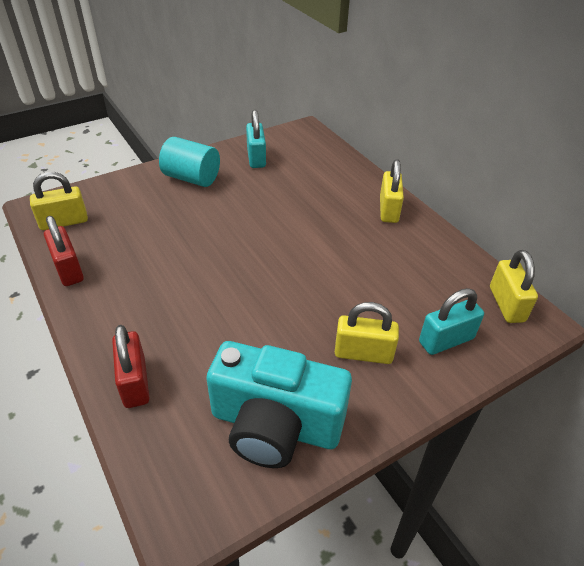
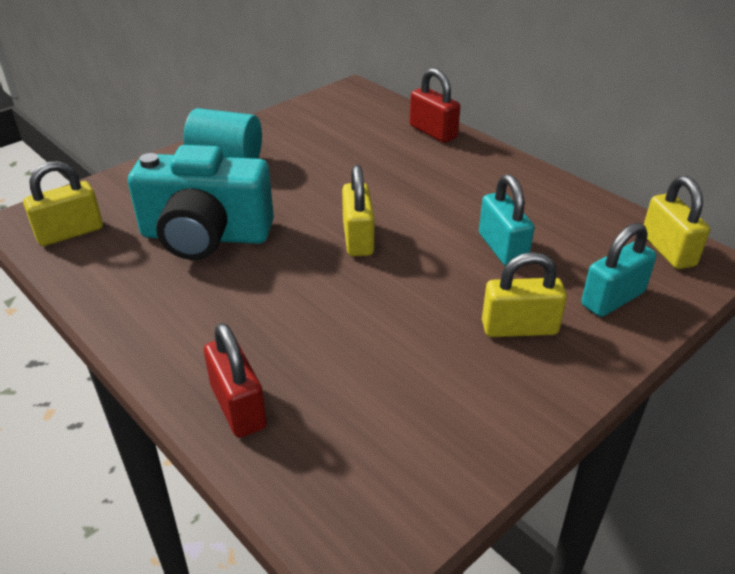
camera: 10 degrees left, 5 degrees down
red padlock [44,216,84,286] -> red padlock moved to [410,68,460,143]
turquoise camera [206,341,352,468] -> turquoise camera moved to [128,145,274,260]
turquoise padlock [246,110,266,168] -> turquoise padlock moved to [479,174,534,266]
yellow padlock [380,159,404,223] -> yellow padlock moved to [342,165,374,257]

